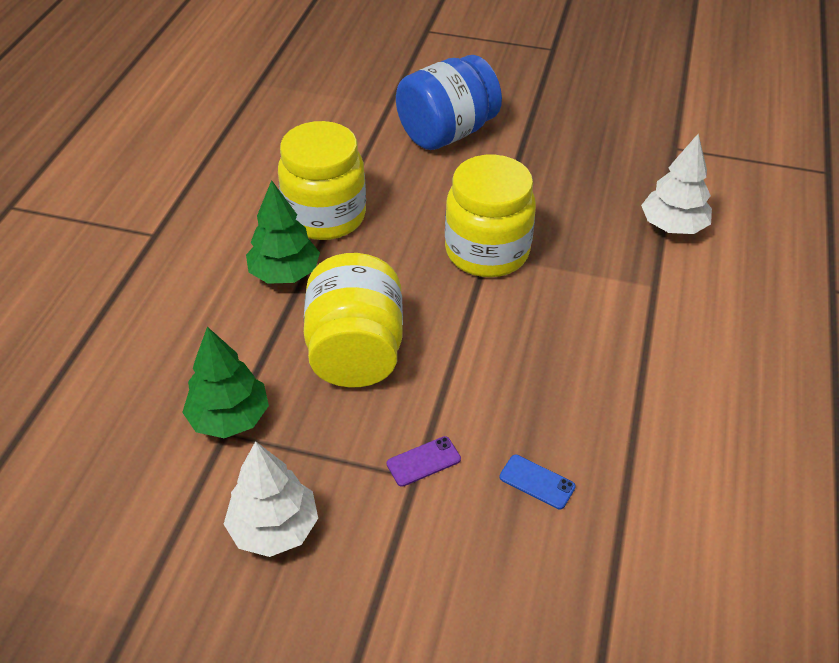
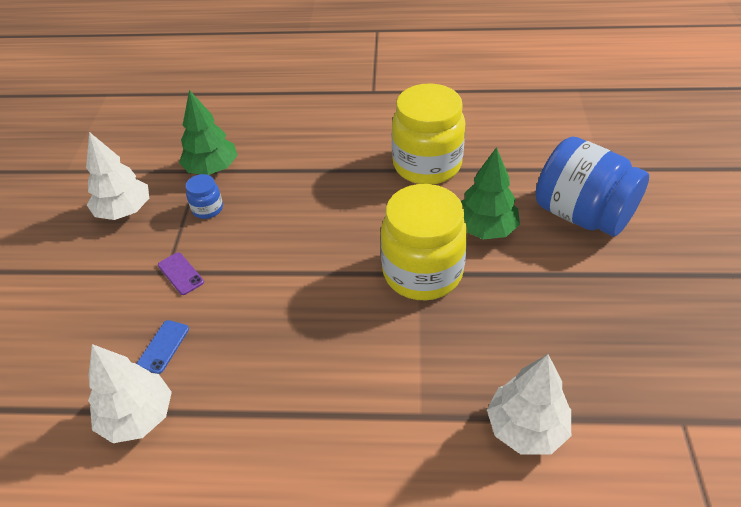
camera: 80 degrees right, 0 degrees up
green tree [246,180,320,284] -> green tree moved to [461,147,520,239]
yellow jar [304,253,403,387] -> none
none -> white tree [88,344,172,443]
none -> blue jar [186,174,223,219]

